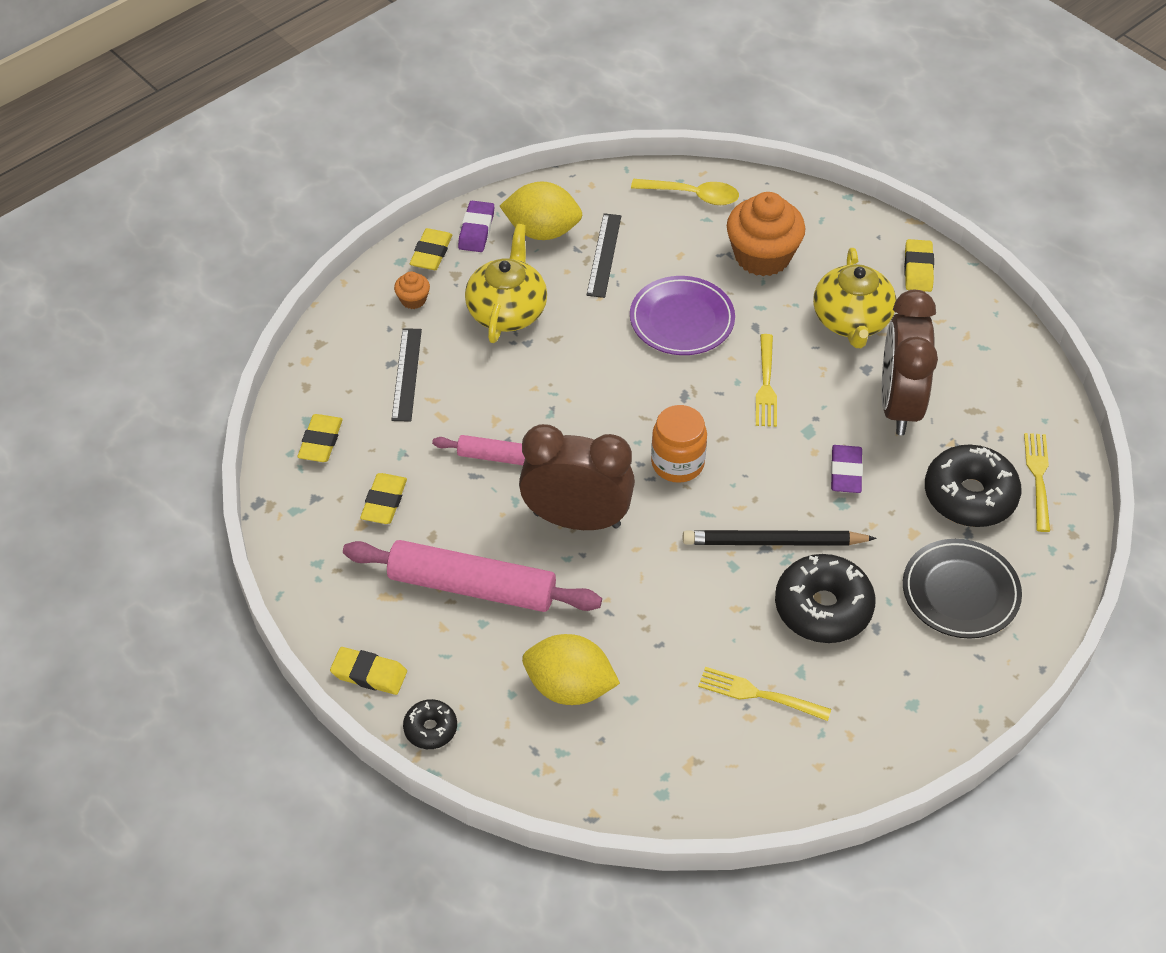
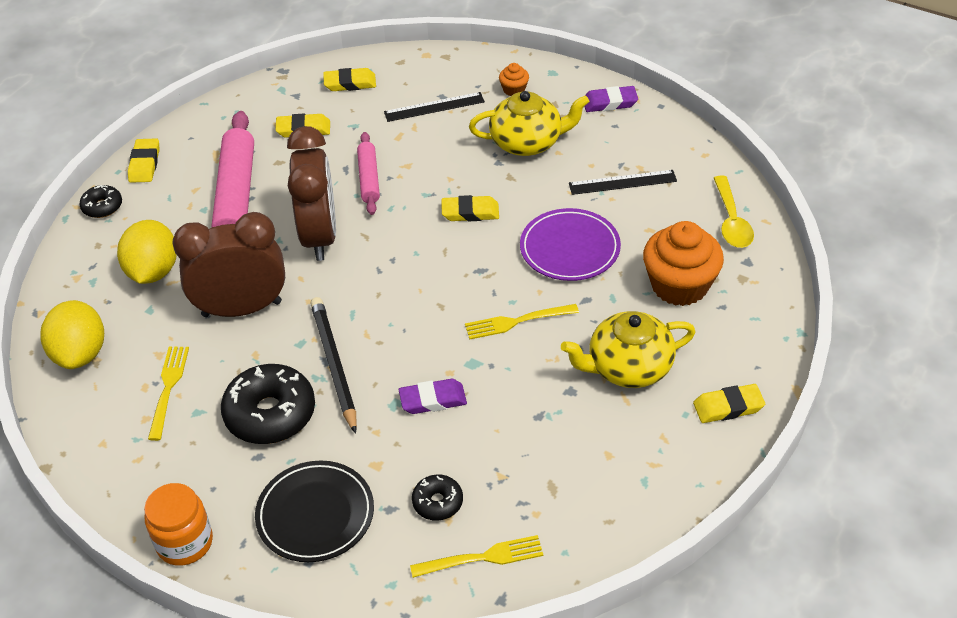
camera: 75 degrees right, 5 degrees down
yellow eraser [410,228,452,270] -> yellow eraser moved to [441,195,499,221]
yellow lemon [500,182,583,240] -> yellow lemon moved to [41,300,104,369]
orange jar [651,405,707,483] -> orange jar moved to [144,483,213,566]
brown clock [882,290,938,435] -> brown clock moved to [172,212,285,317]
black donut [925,445,1021,527] -> black donut [412,474,463,521], size x0.52

